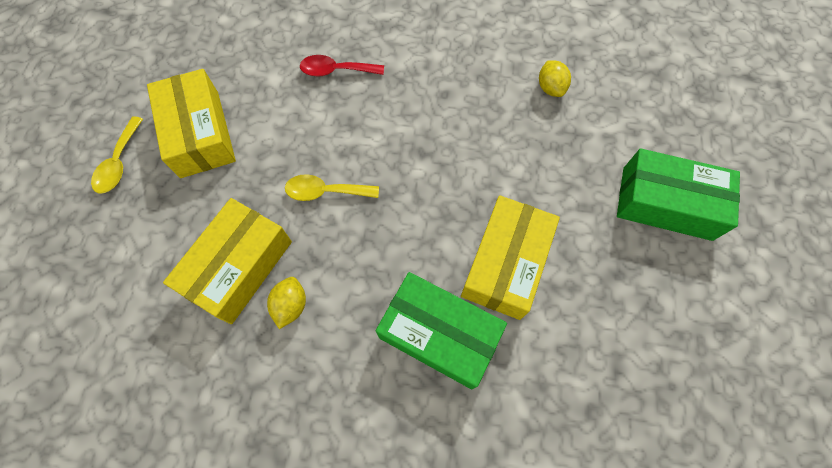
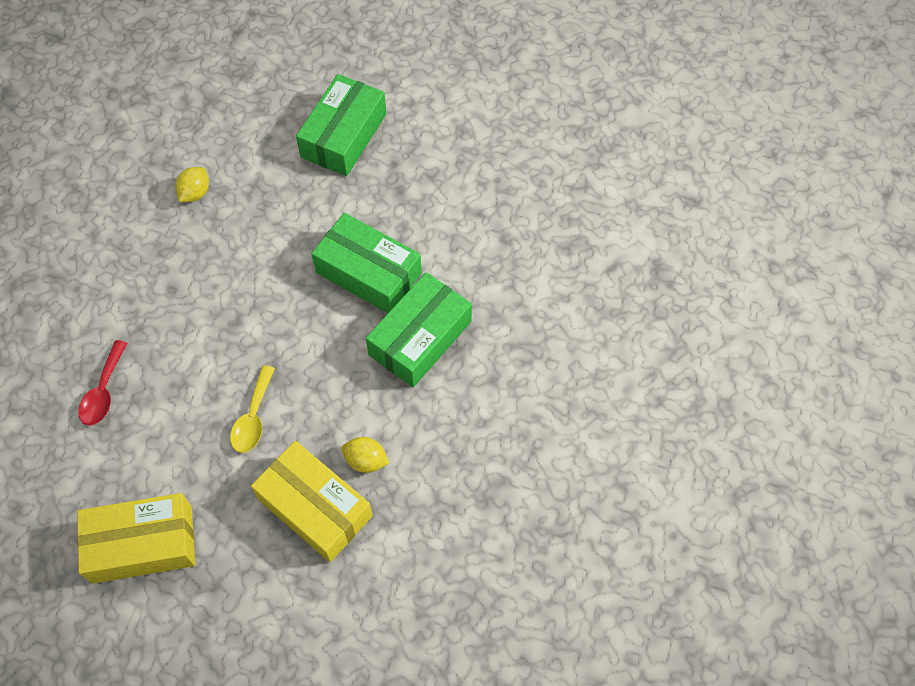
camera: 80 degrees left, 5 degrees down
yellow spoon [91,116,143,194] -> none
yellow box [461,195,560,320] -> green box [311,213,422,313]
yellow lemon [539,60,571,97] -> yellow lemon turned 60 degrees counterclockwise [175,167,209,202]

